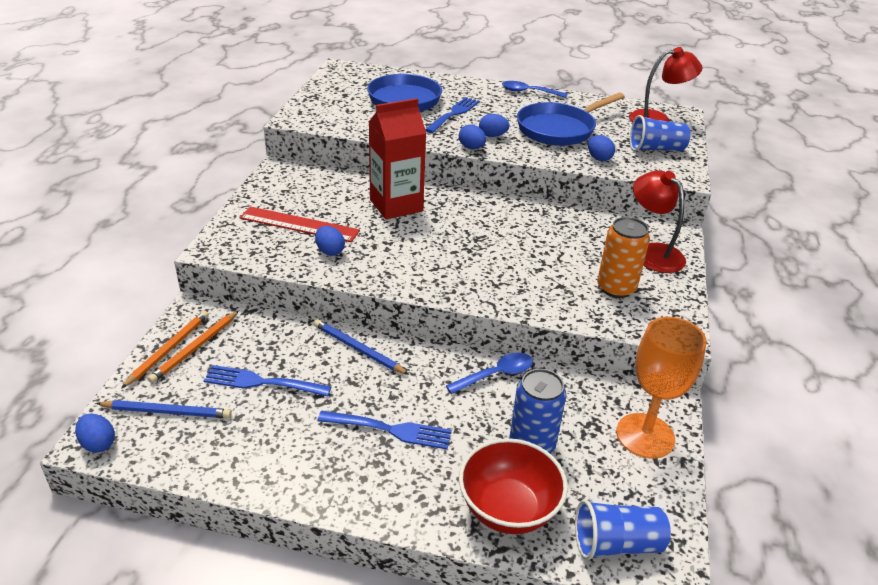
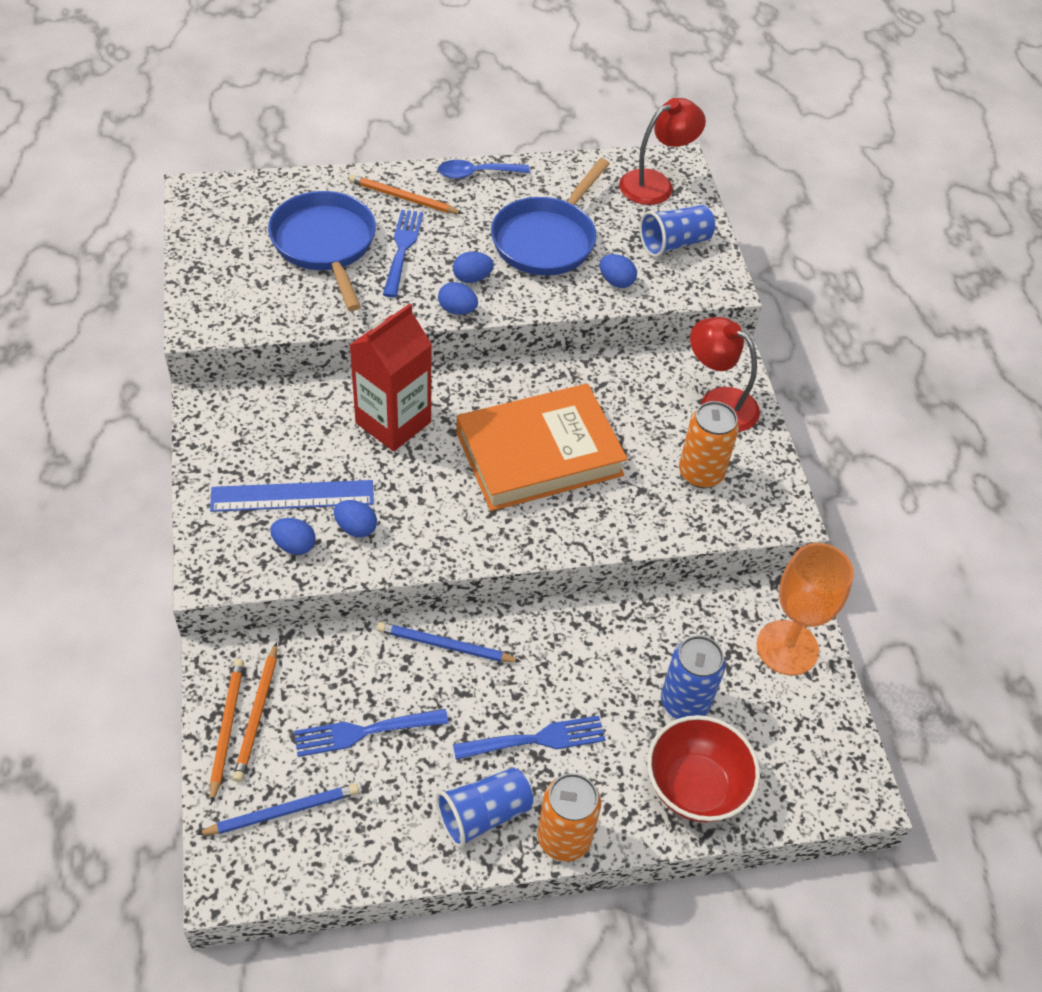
camera: 25 degrees left, 15 degrees up
blue egg [75,414,115,453] -> blue egg moved to [270,518,316,555]
red ruler [240,206,360,242] -> blue ruler [210,480,374,512]
blue spoon [446,352,533,394] -> none
blue cup [575,499,671,560] -> blue cup moved to [436,768,533,848]
none -> orange pencil [349,174,463,214]
none -> orange book [456,384,627,511]
none -> orange can [538,773,601,861]

